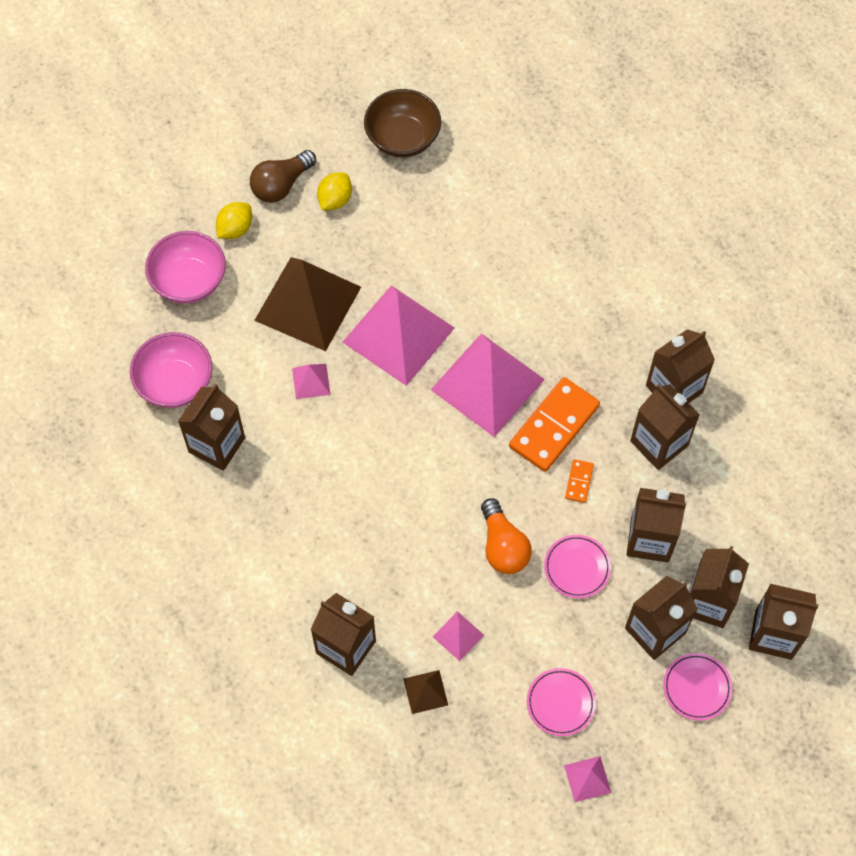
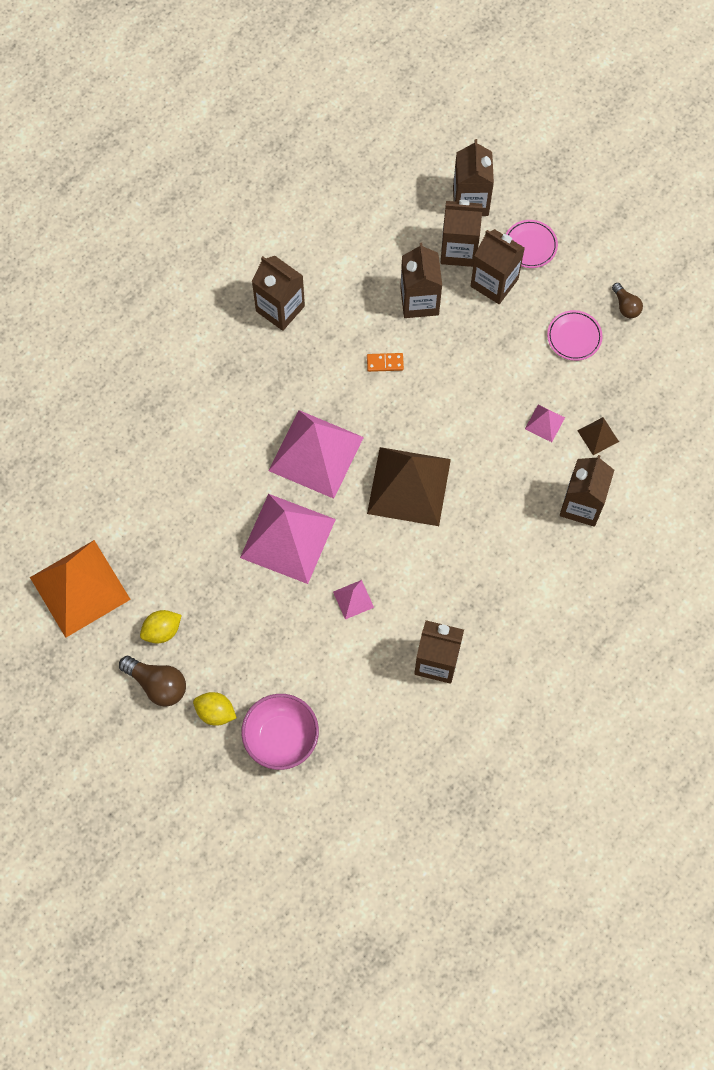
camera: 105 degrees left, 5 degrees up
pink bowl [130,332,213,408] -> none
brown pyramid [254,257,361,351] -> brown pyramid moved to [367,447,451,526]
yellow lemon [317,172,352,210] -> yellow lemon turned 45 degrees counterclockwise [140,610,182,644]
brown bowl [364,89,441,157] -> orange pyramid [30,540,131,638]
orange light bulb [481,498,532,574] -> none
orange domino [509,377,600,472] -> none
pink plate [544,535,611,598] -> none
pink pyramid [564,756,611,802] -> brown light bulb [612,283,643,318]
brown carton [630,384,700,470] -> none

